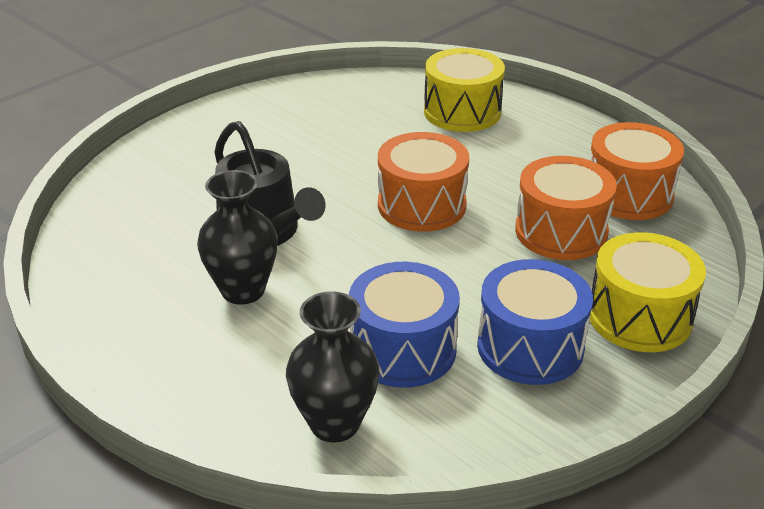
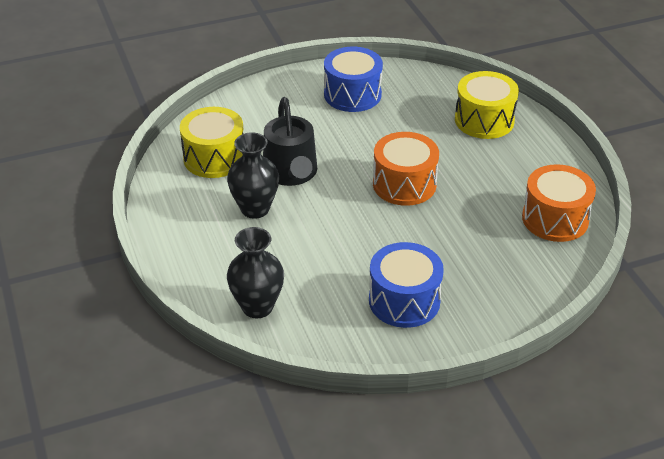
camera: 25 degrees right, 5 degrees up
blue drum [349,262,460,388] -> blue drum moved to [324,47,383,112]
orange drum [515,156,617,260] -> none
yellow drum [590,232,706,352] -> yellow drum moved to [180,107,243,178]

